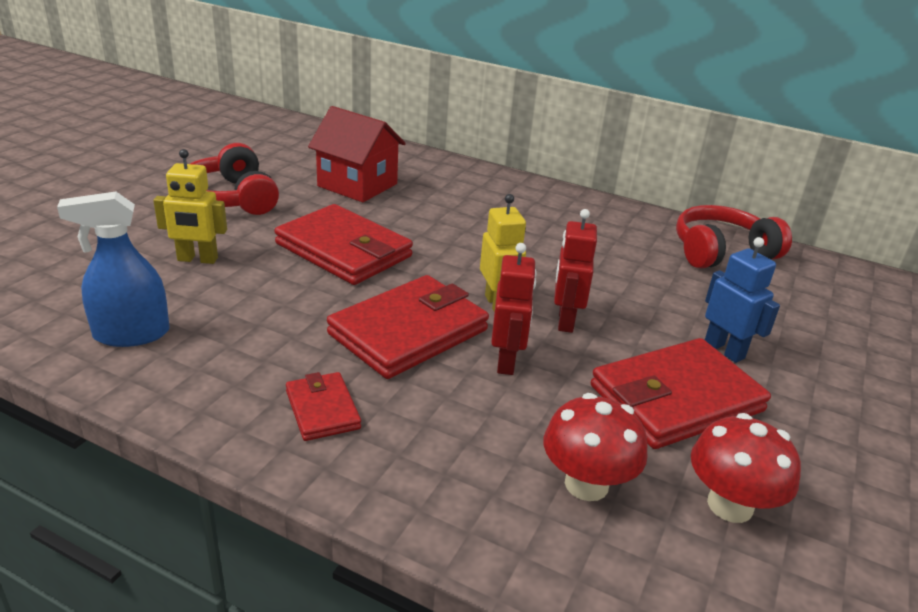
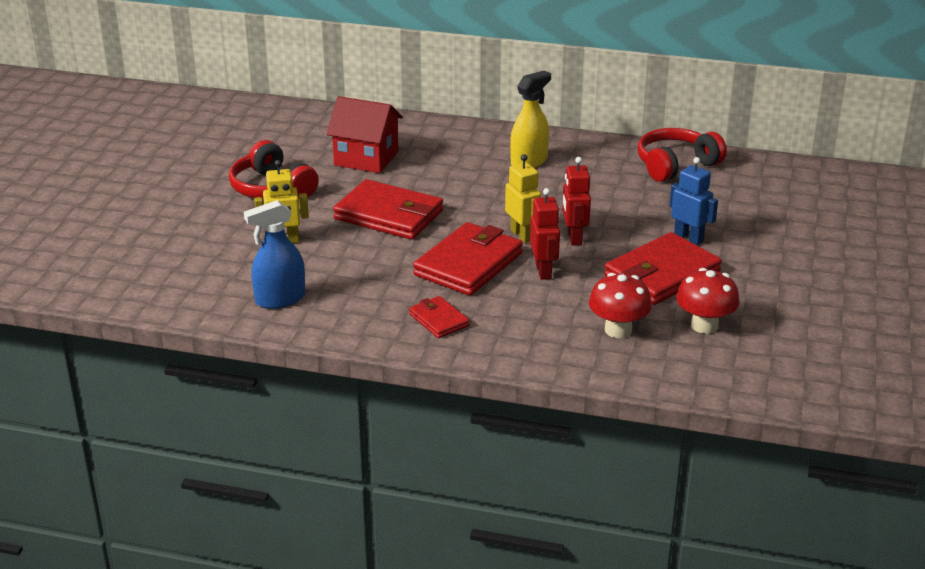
camera: 10 degrees left, 0 degrees up
none -> yellow spray bottle [510,70,551,168]

